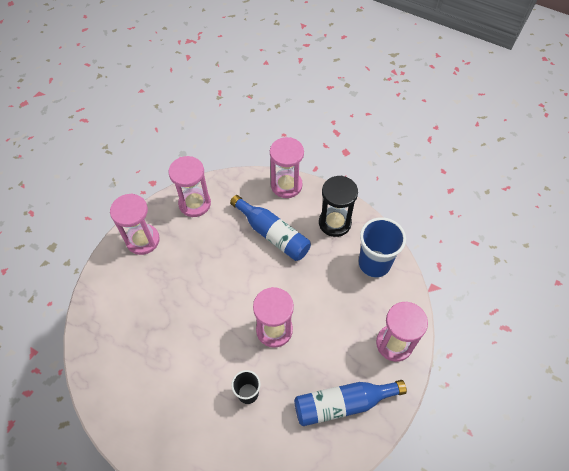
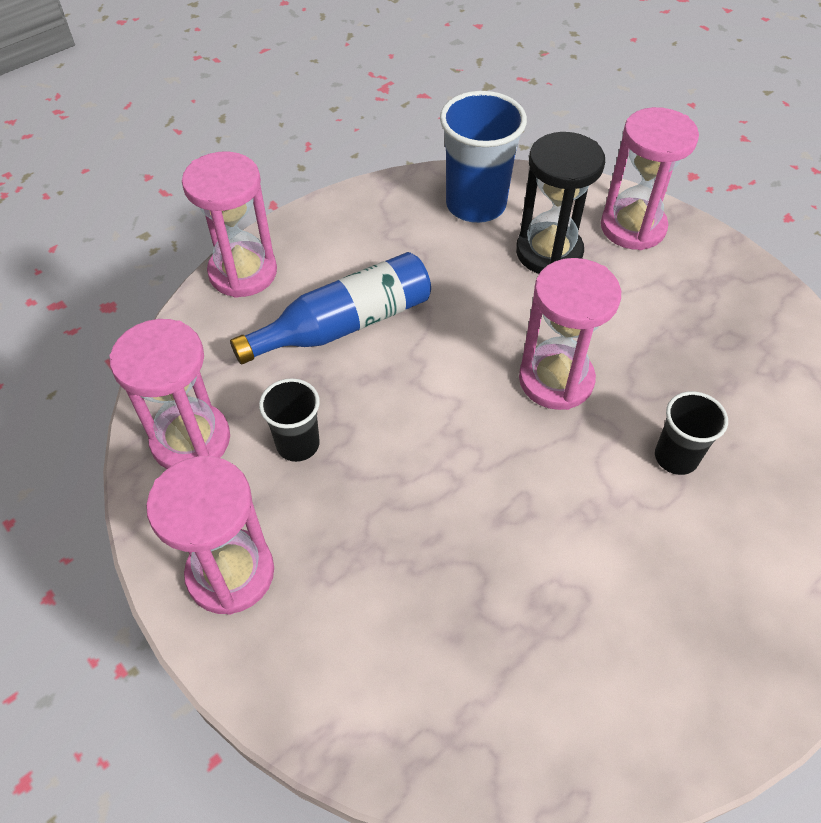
camera: 70 degrees left, 5 degrees down
blue bottle [294,380,407,426] -> none
black hourglass [319,176,358,237] -> black hourglass moved to [516,132,605,274]
none -> black cup [259,378,320,462]

